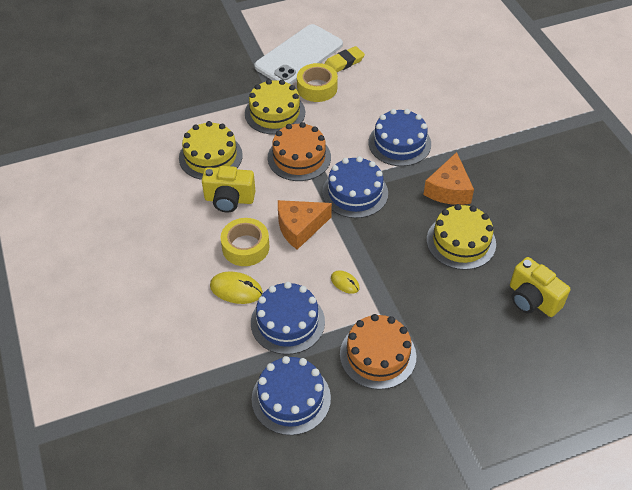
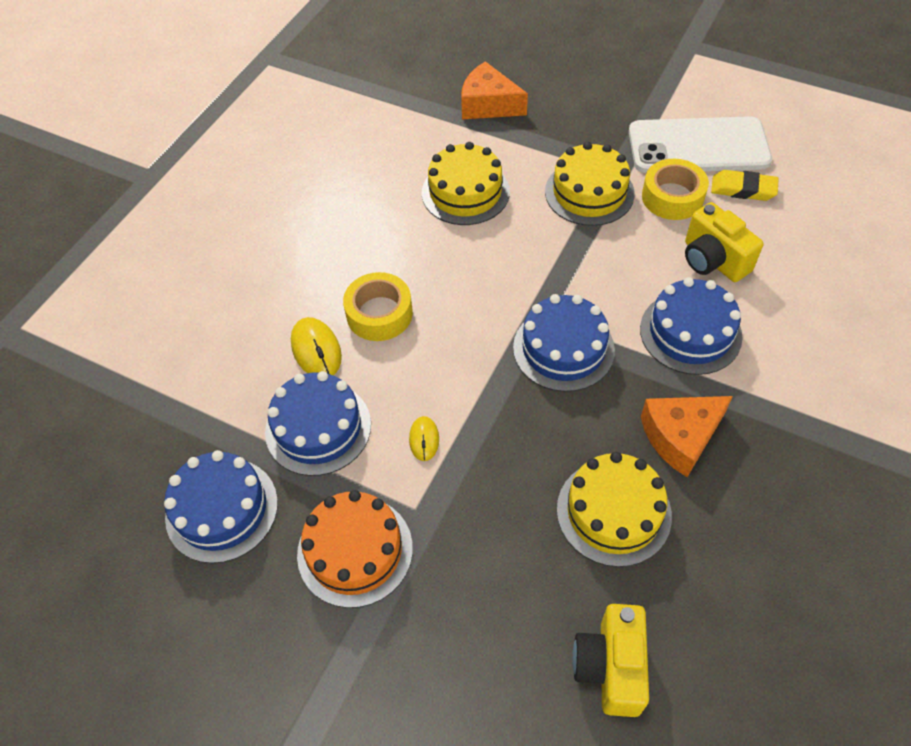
camera: 50 degrees right, 5 degrees up
yellow camera [202,166,255,212] -> yellow camera moved to [685,202,764,282]
orange cake [268,122,331,181] -> none
orange cheese [278,200,332,250] -> orange cheese moved to [461,61,528,119]

